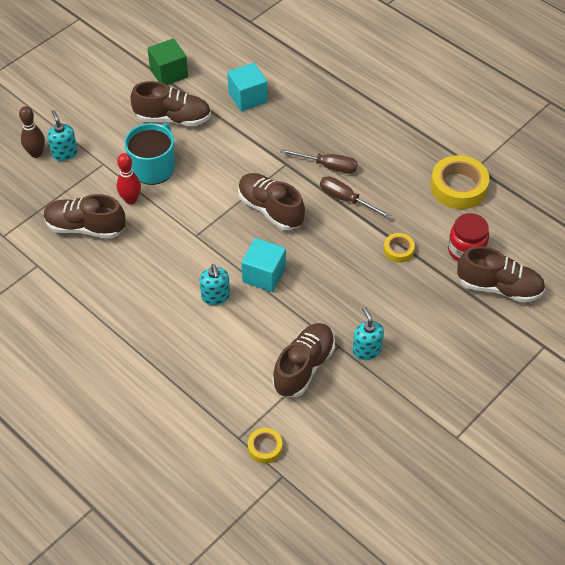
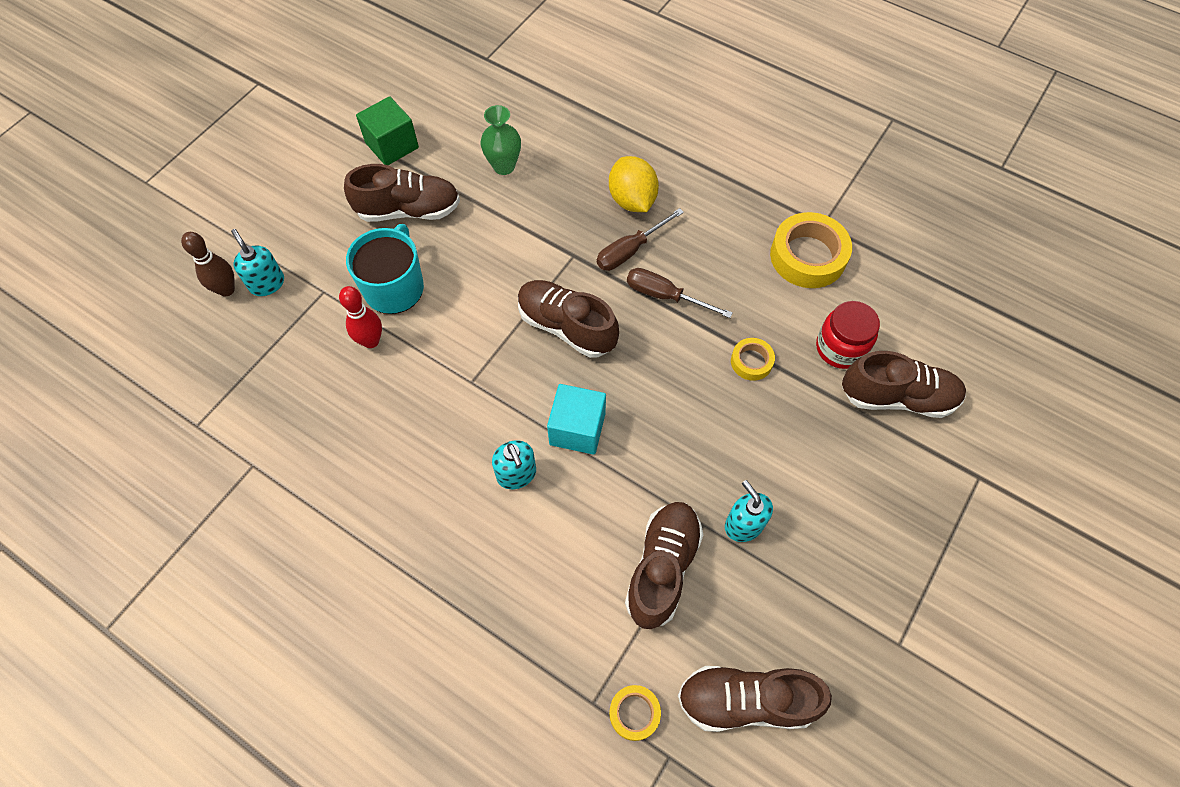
camera: 10 degrees left, 10 degrees up
brown shoe [44,194,126,239] -> brown shoe moved to [678,666,832,732]
turquoise cube [227,63,268,111] -> green vase [480,105,521,175]
brown screwdriver [280,149,358,173] -> brown screwdriver turned 135 degrees clockwise [597,208,684,271]
none -> yellow lemon [609,156,659,212]

